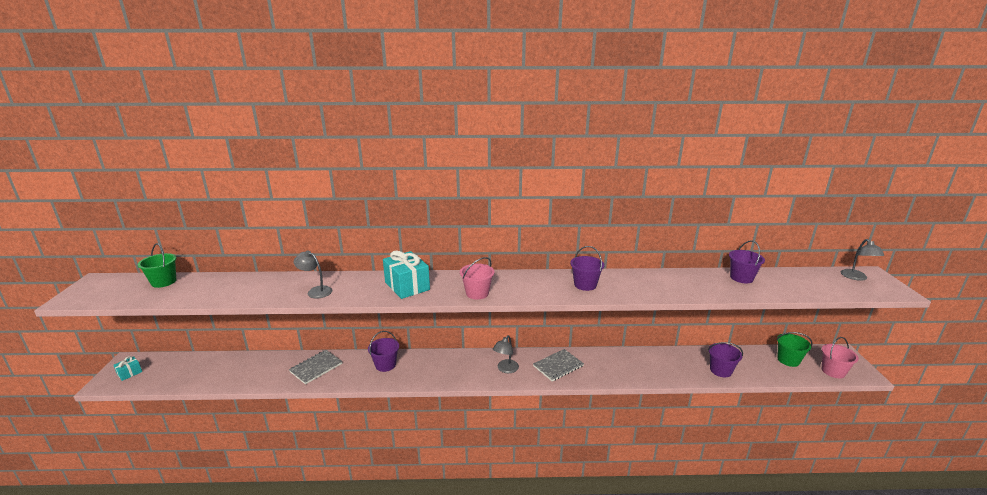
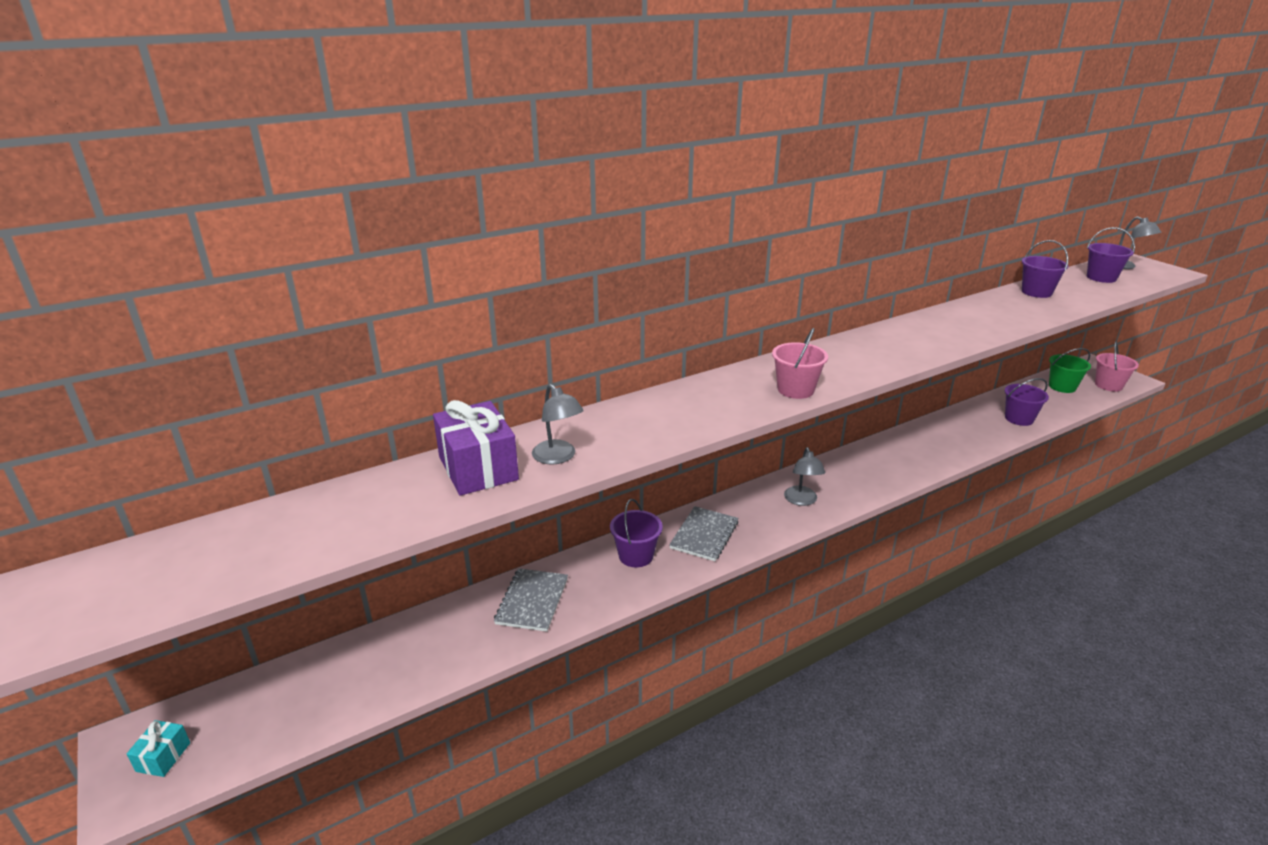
camera: 30 degrees left, 5 degrees up
green bucket [138,243,176,288] -> none
grey lamp [294,250,332,298] -> grey lamp turned 120 degrees counterclockwise [532,384,584,465]
turquoise gift [383,251,430,299] -> none
grey notebook [533,349,584,382] -> grey notebook moved to [669,506,738,561]
purple bucket [570,246,604,291] -> purple bucket moved to [1087,227,1135,283]
none -> purple gift [433,400,519,496]

